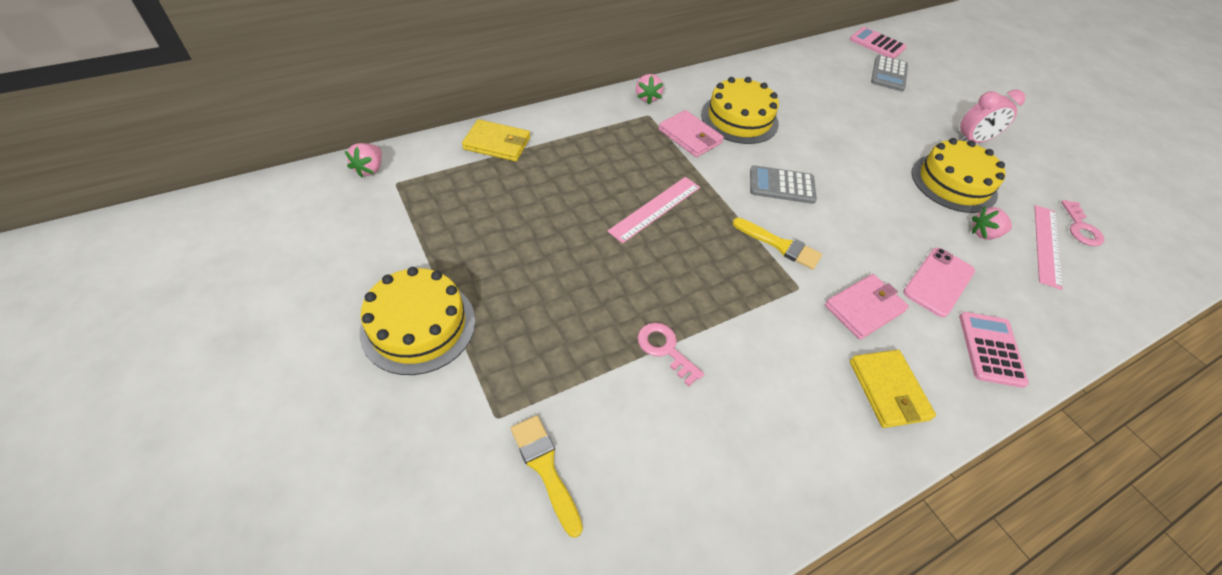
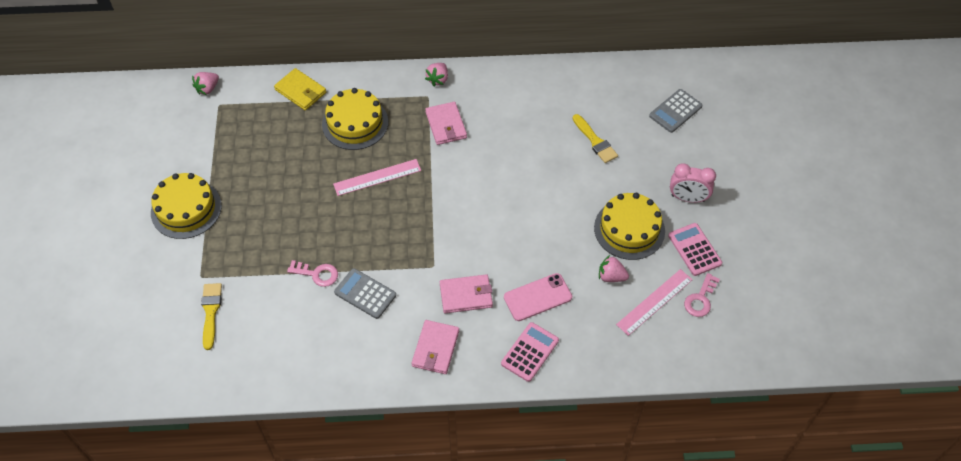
camera: 30 degrees right, 5 degrees up
pink key [638,322,704,386] -> pink key turned 120 degrees clockwise [287,260,338,287]
yellow cake [701,77,779,144] -> yellow cake moved to [322,88,388,150]
yellow brush [732,218,822,270] -> yellow brush moved to [573,114,618,163]
grey calculator [750,165,817,204] -> grey calculator moved to [334,268,396,319]
pink calculator [850,27,906,59] -> pink calculator moved to [668,223,722,276]
yellow wallet [850,350,936,428] -> pink wallet [412,320,459,374]

